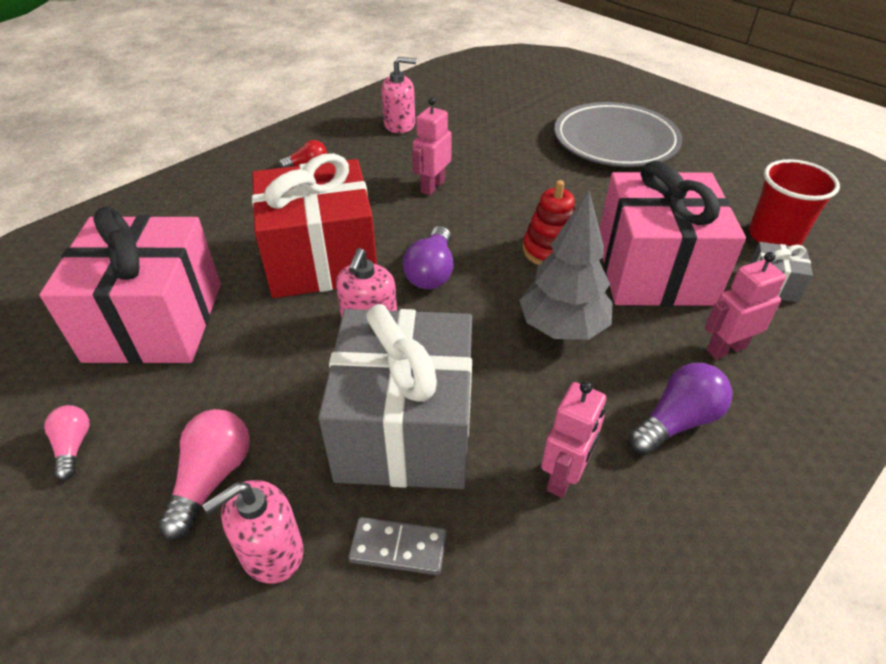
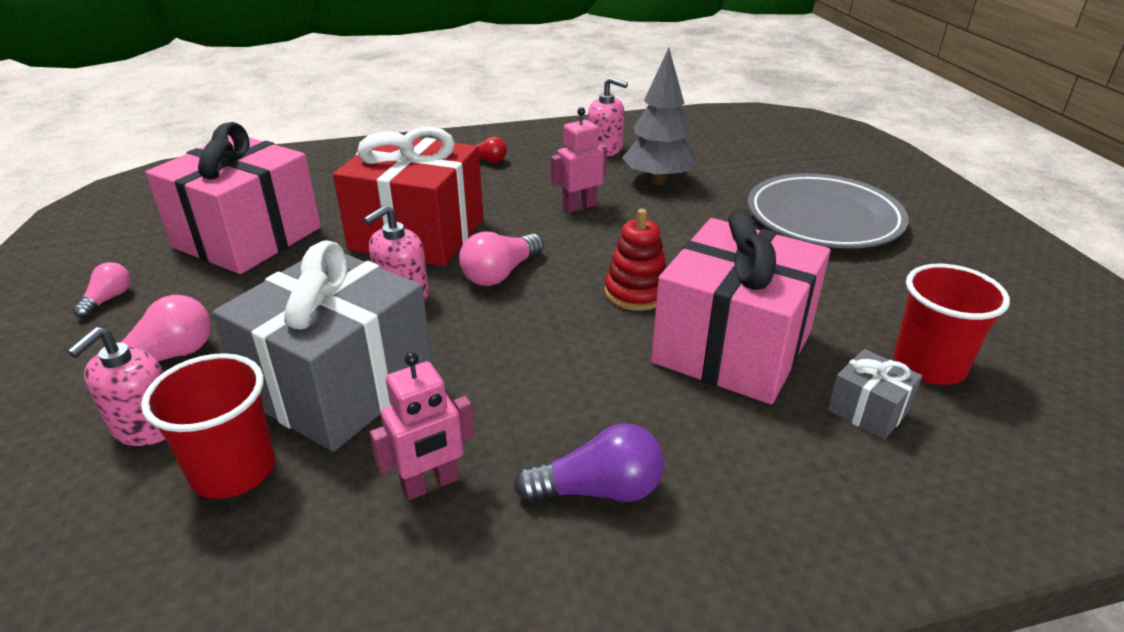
camera: 30 degrees right, 10 degrees down
pink soap dispenser [202,480,303,584] -> pink soap dispenser turned 60 degrees counterclockwise [67,327,165,446]
grey domino [348,517,447,575] -> red cup [141,353,275,499]
purple light bulb [403,226,454,289] -> pink light bulb [459,232,544,286]
grey tree [519,190,613,340] -> grey tree moved to [622,48,697,185]
pink robot [705,252,786,359] -> none

